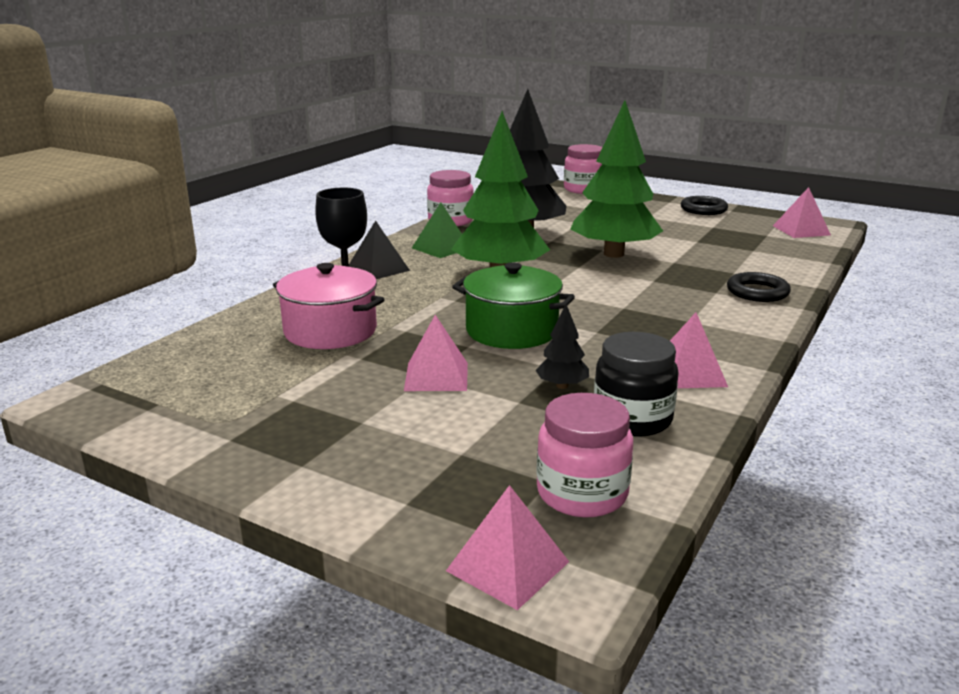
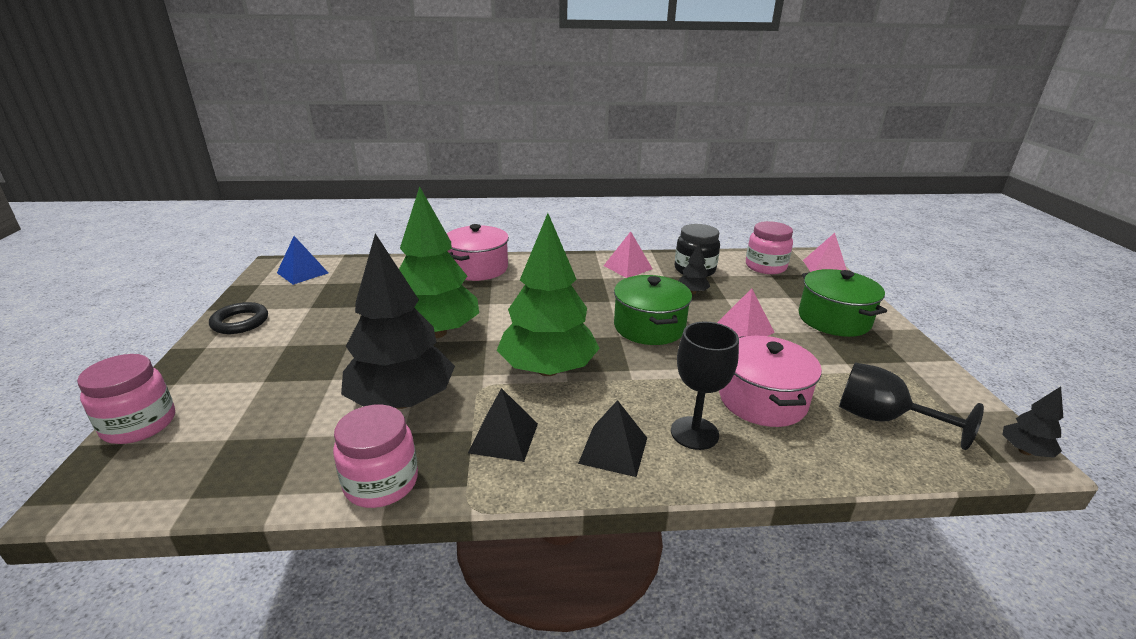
camera: 125 degrees left, 5 degrees up
green pyramid [412,202,462,258] -> black pyramid [468,388,538,462]
black ring [727,272,791,302] -> pink pot [447,224,509,281]
pink pyramid [773,187,831,238] -> blue pyramid [277,236,328,285]
none -> green pot [799,269,887,337]
none -> black goblet [839,362,984,450]
none -> black tree [1003,387,1063,458]

